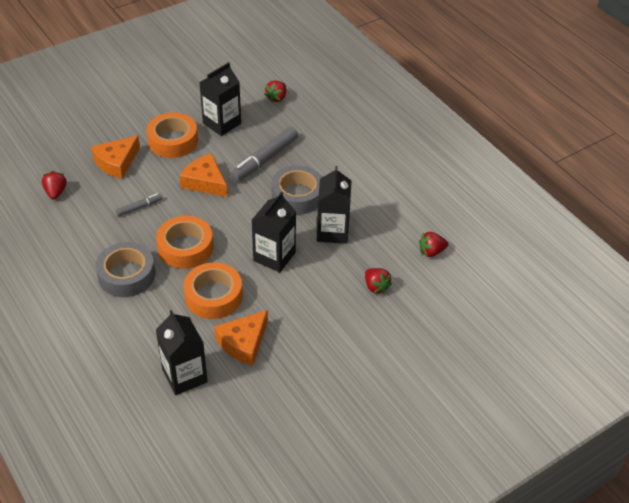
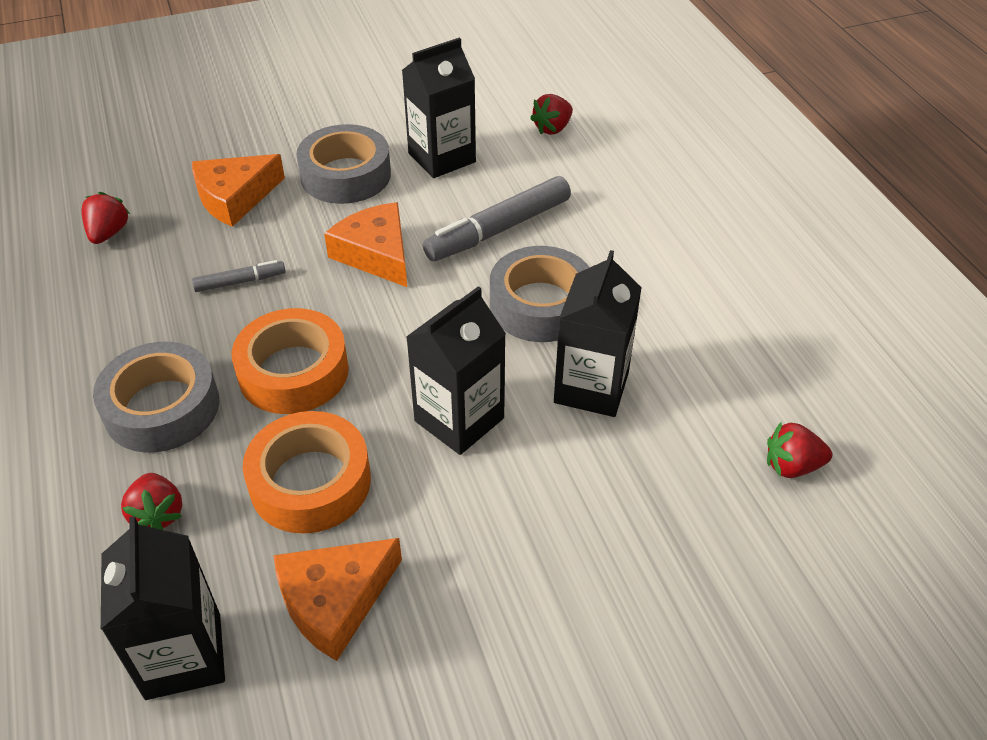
camera: 15 degrees right, 0 degrees up
orange tape [147,113,198,158] -> grey tape [296,124,391,204]
red strawberry [365,268,392,294] -> red strawberry moved to [121,473,182,530]

